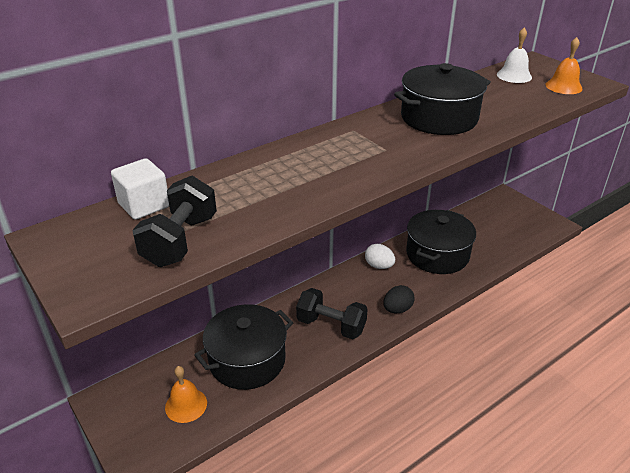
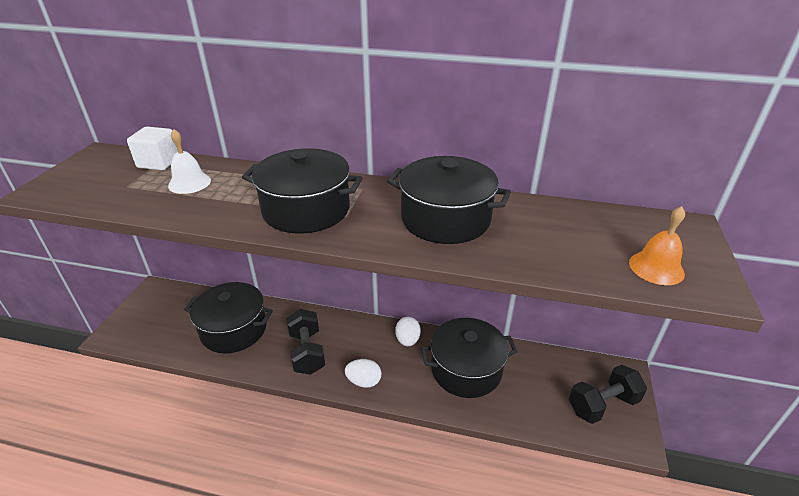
camera: 50 degrees right, 0 degrees up
black dumbbell [132,176,217,267] -> black dumbbell moved to [569,365,647,424]
orange bell [165,366,207,423] -> none
black egg [383,285,415,313] -> white egg [345,359,381,388]
white bell [497,27,532,83] -> white bell moved to [168,129,211,194]
none -> black pot [242,148,362,234]

